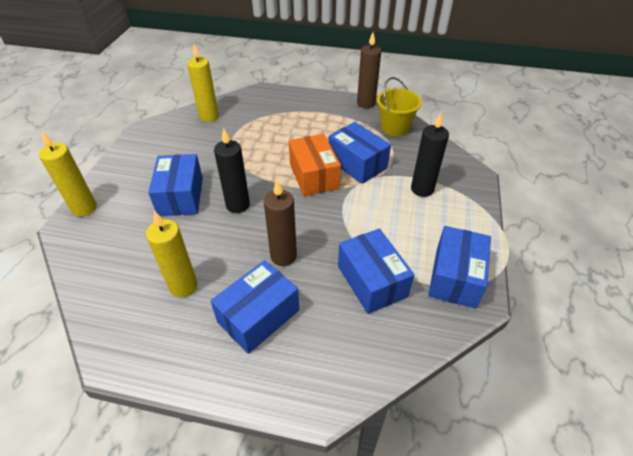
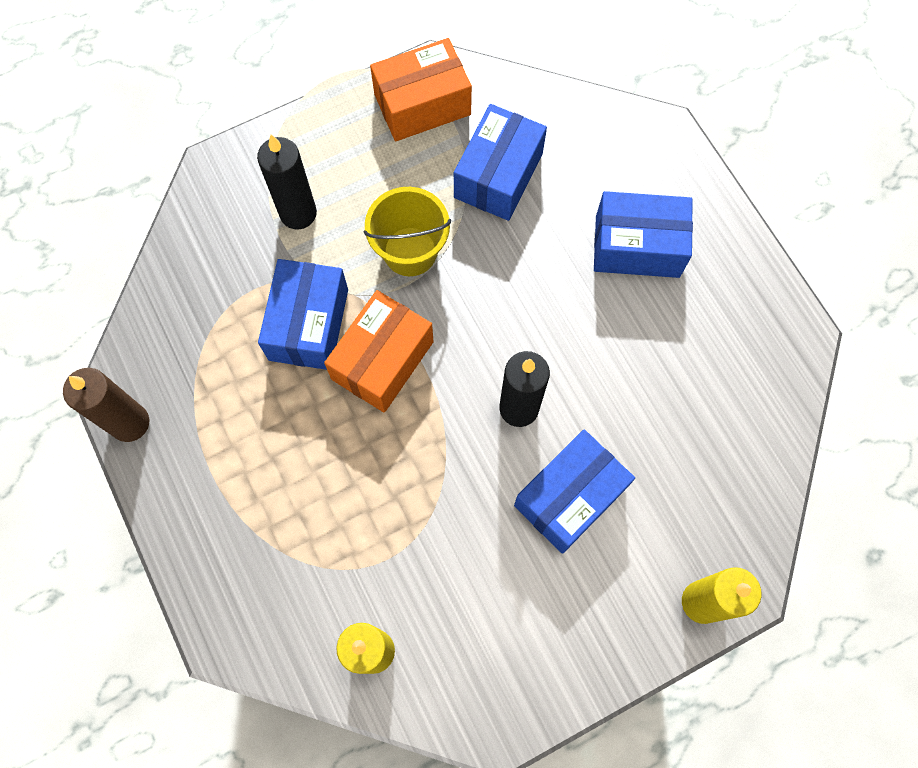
camera: 130 degrees left, 25 degrees up
yellow candle [146,211,198,298] -> none
brown candle [264,180,297,266] -> none
yellow bucket [377,77,422,136] -> yellow bucket moved to [363,187,451,276]
blue box [428,226,491,309] -> orange box [370,38,472,141]

